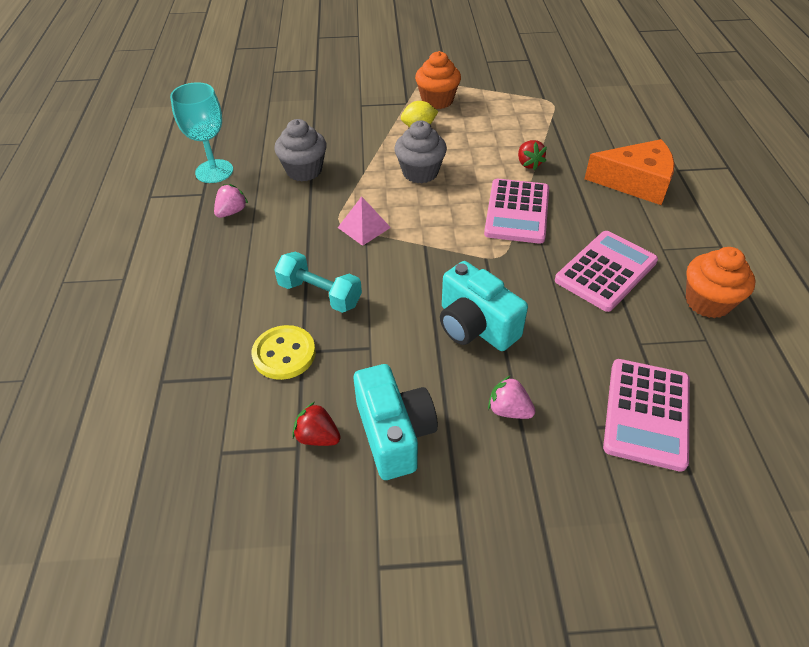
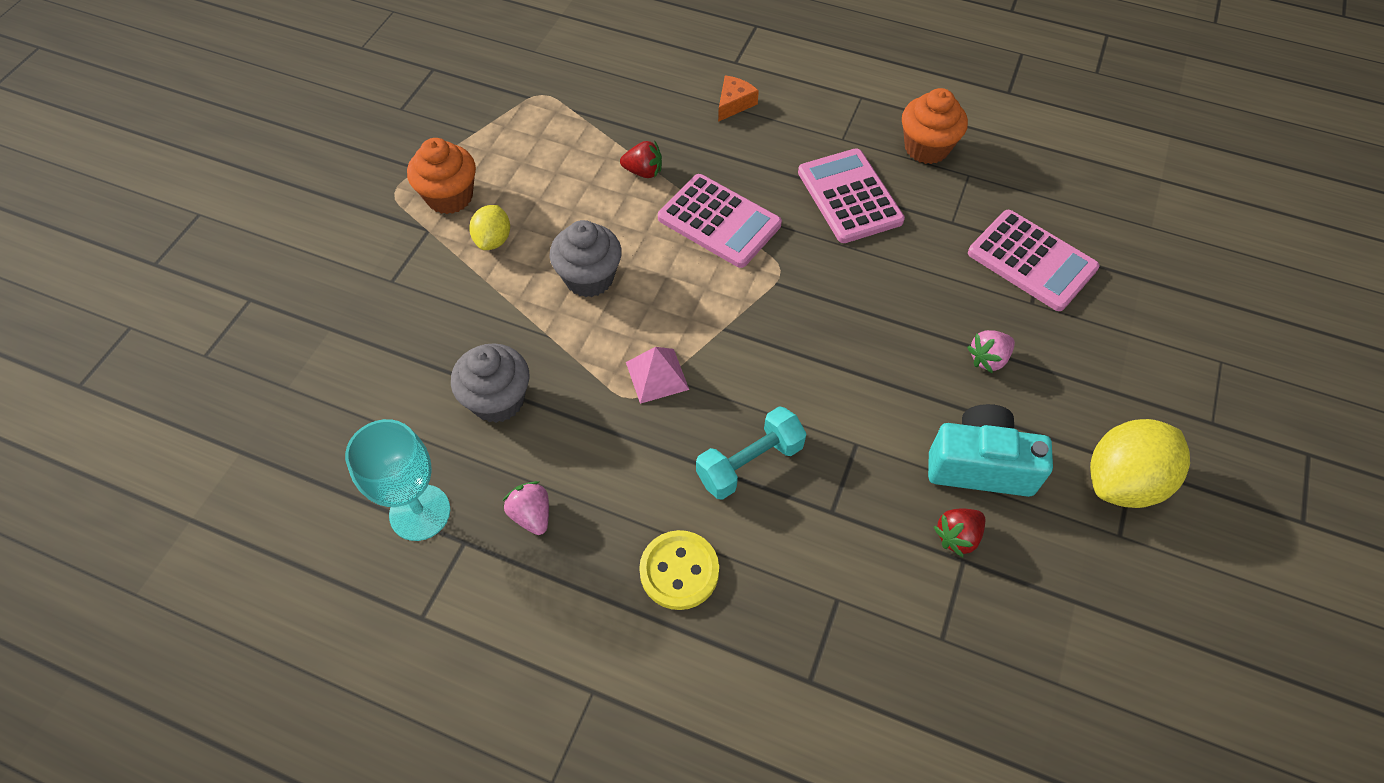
camera: 65 degrees left, 10 degrees up
yellow button [252,325,316,380] -> yellow button moved to [639,530,719,610]
turquoise camera [440,261,528,351] -> none
orange cheese [584,139,675,205] -> orange cheese [718,75,759,122], size x0.50
none -> yellow lemon [1090,419,1190,508]

